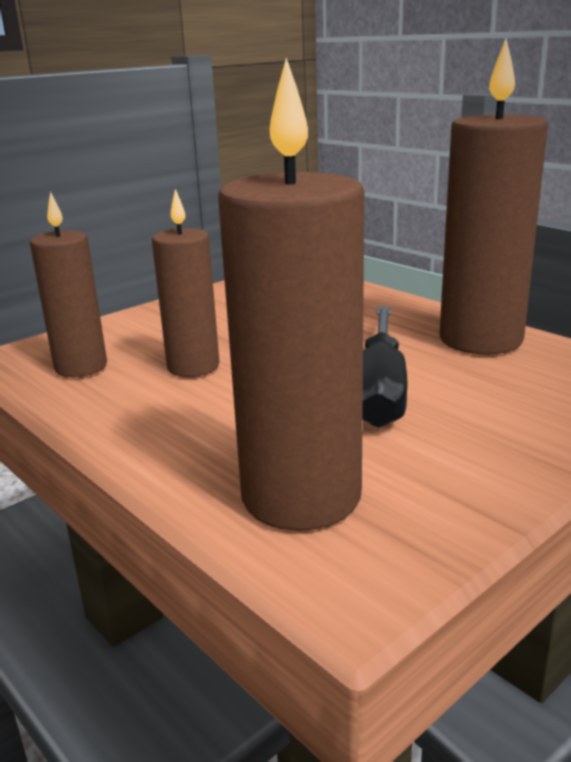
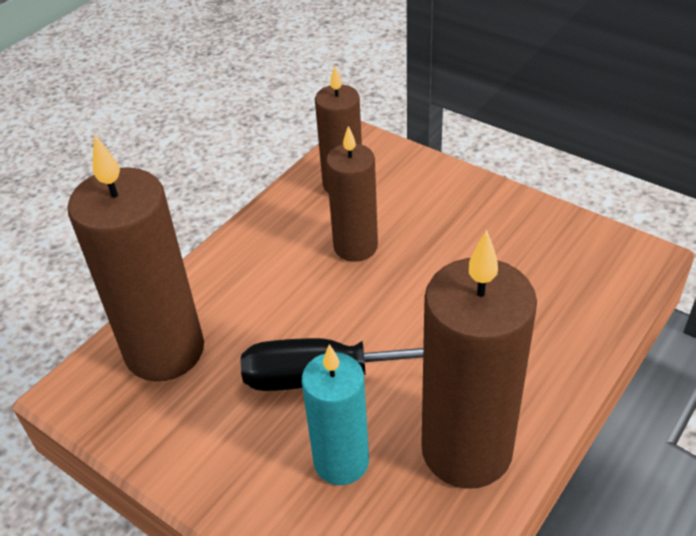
camera: 80 degrees right, 20 degrees up
none -> turquoise candle [302,344,369,485]

